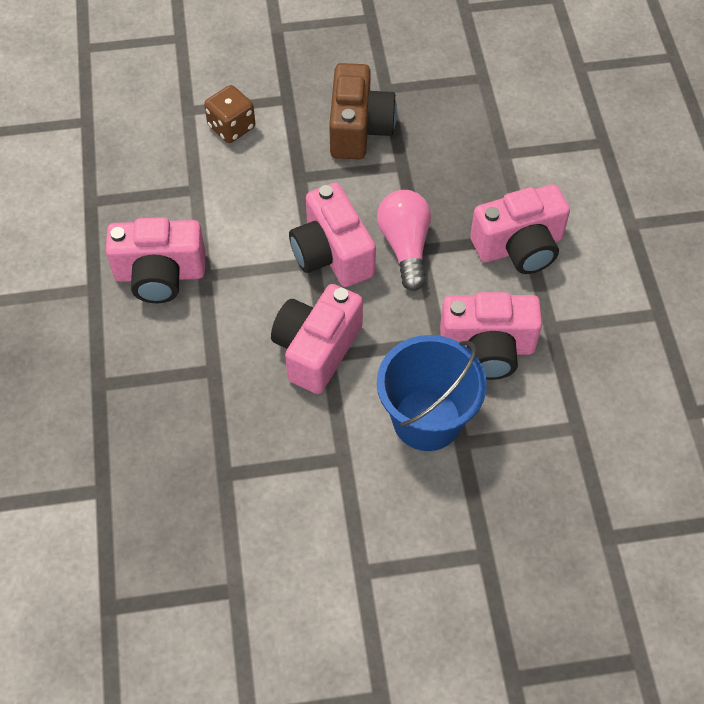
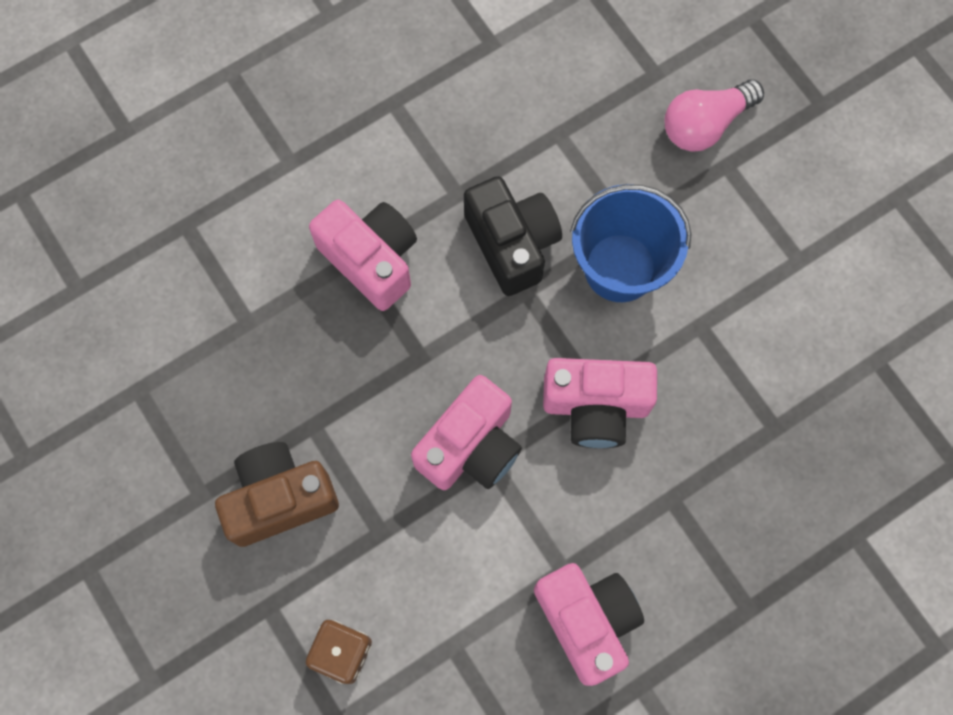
camera: 115 degrees left, 15 degrees up
pink light bulb [377,190,431,291] -> pink light bulb moved to [665,79,764,152]
pink camera [440,292,542,380] -> black camera [464,176,562,296]

